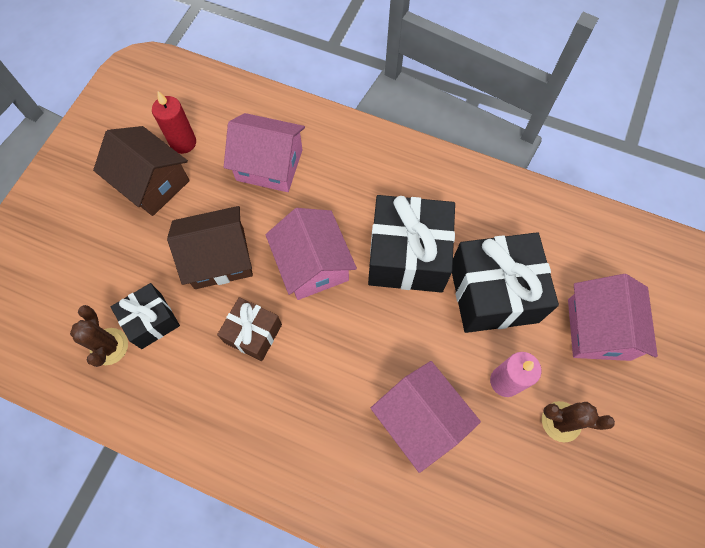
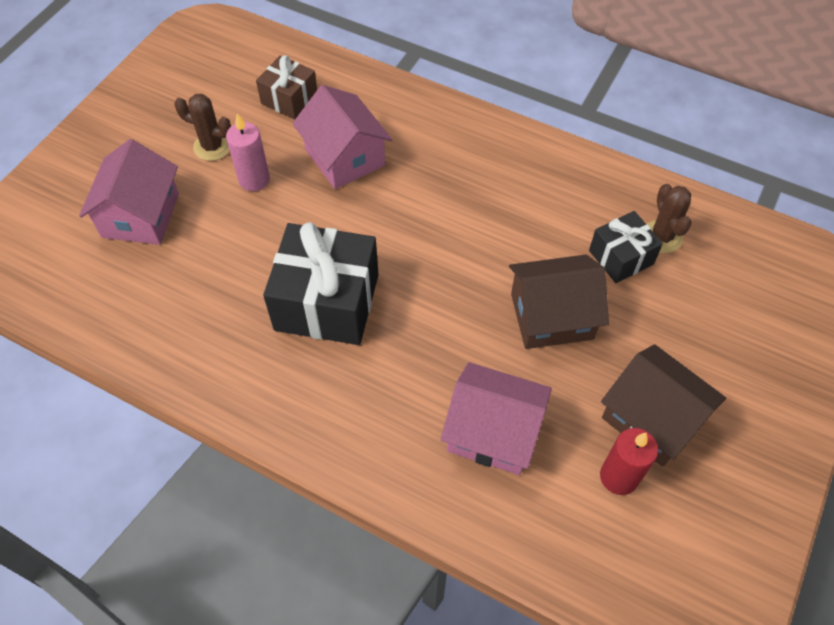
camera: 175 degrees left, 10 degrees down
brown gift [217,297,282,361] -> brown gift moved to [256,55,317,119]
pink house [266,208,357,300] -> none
black gift [452,232,559,333] -> none

